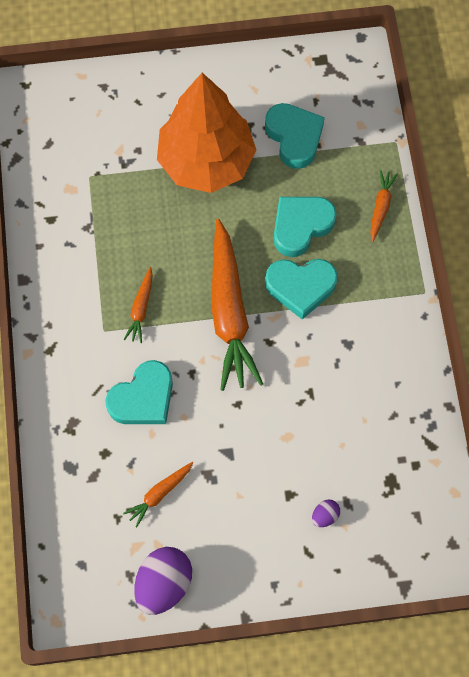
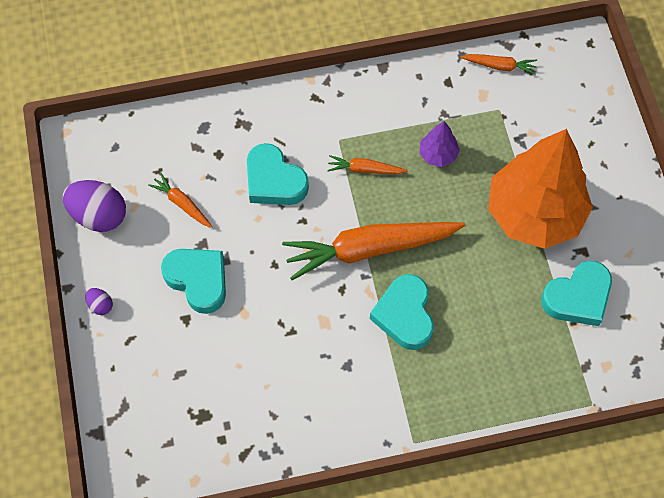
camera: 85 degrees right, 5 degrees down
turquoise heart [274,197,337,257] -> turquoise heart moved to [161,249,226,314]
purple egg [312,500,340,527] -> purple egg moved to [85,288,113,315]
orange carrot [370,170,398,242] -> orange carrot moved to [460,54,537,75]
none -> purple tree [420,121,460,167]

